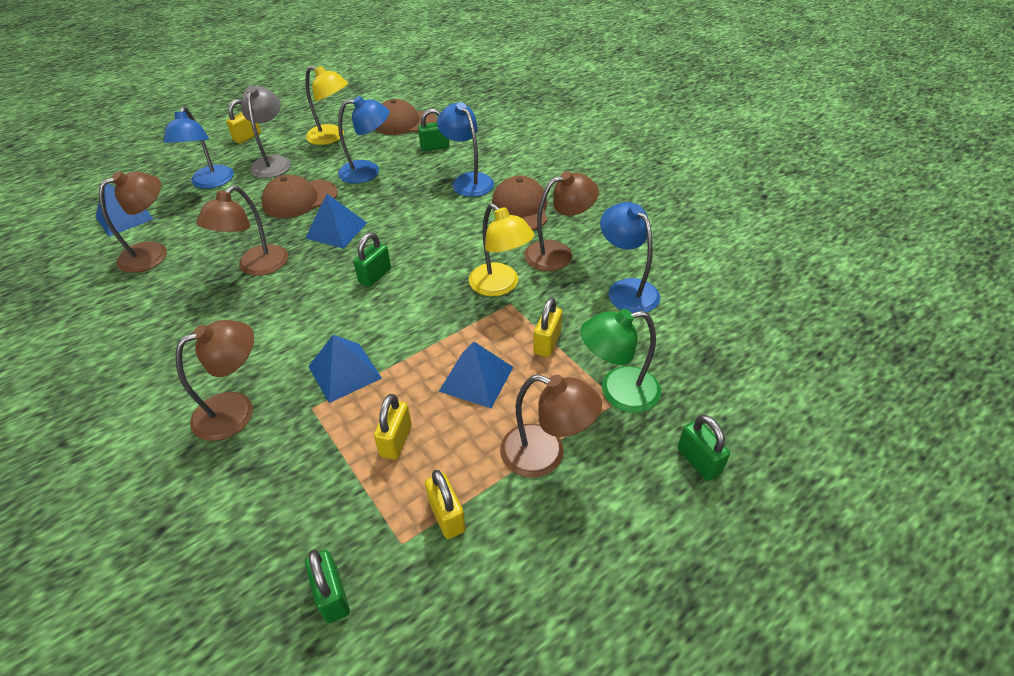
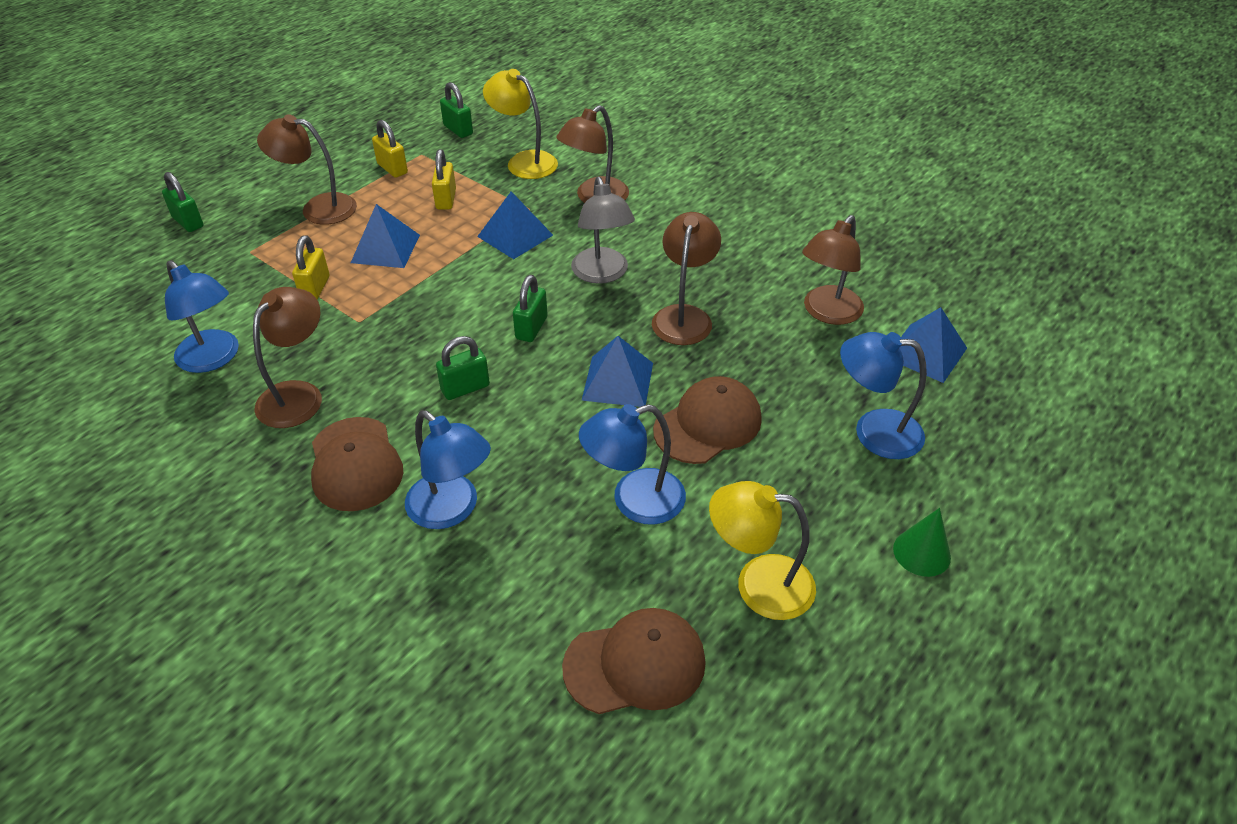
camera: 165 degrees right, 0 degrees up
blue lamp [163,107,234,189] -> blue lamp turned 60 degrees counterclockwise [840,332,927,459]
yellow padlock [226,99,261,144] -> green cone [893,508,951,577]
grey lamp [241,86,291,178] -> grey lamp moved to [571,177,635,284]
green padlock [418,109,450,151] -> green padlock moved to [436,336,490,400]
yellow lamp [469,203,535,296] -> yellow lamp moved to [483,69,558,179]
brown lamp [524,171,599,271] -> brown lamp turned 150 degrees clockwise [253,287,322,428]
green lamp [580,309,661,413] -> none

